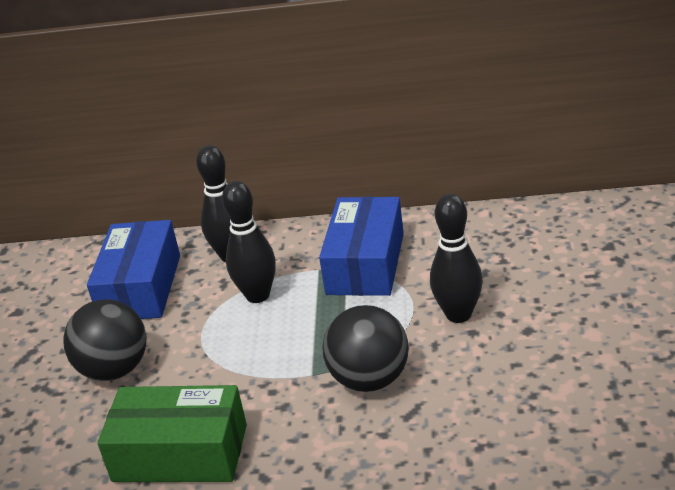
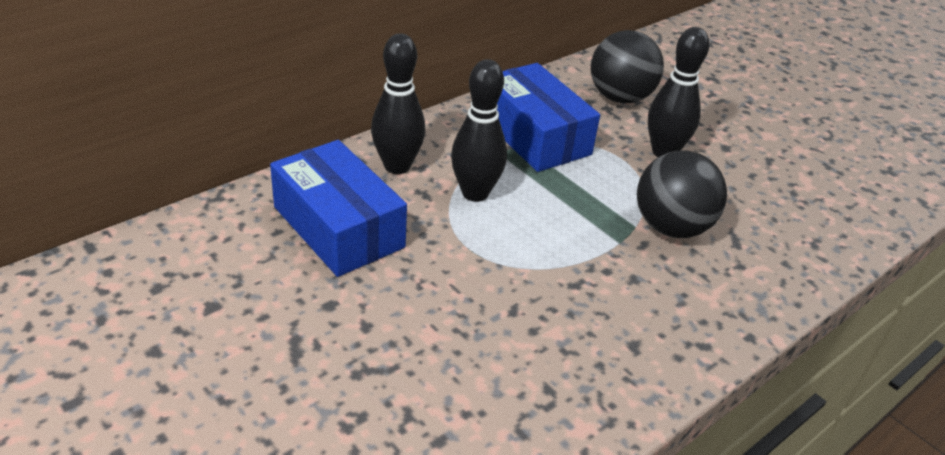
camera: 50 degrees left, 5 degrees up
black ball [63,299,147,381] -> black ball moved to [591,30,664,104]
green box [97,385,247,482] -> none

